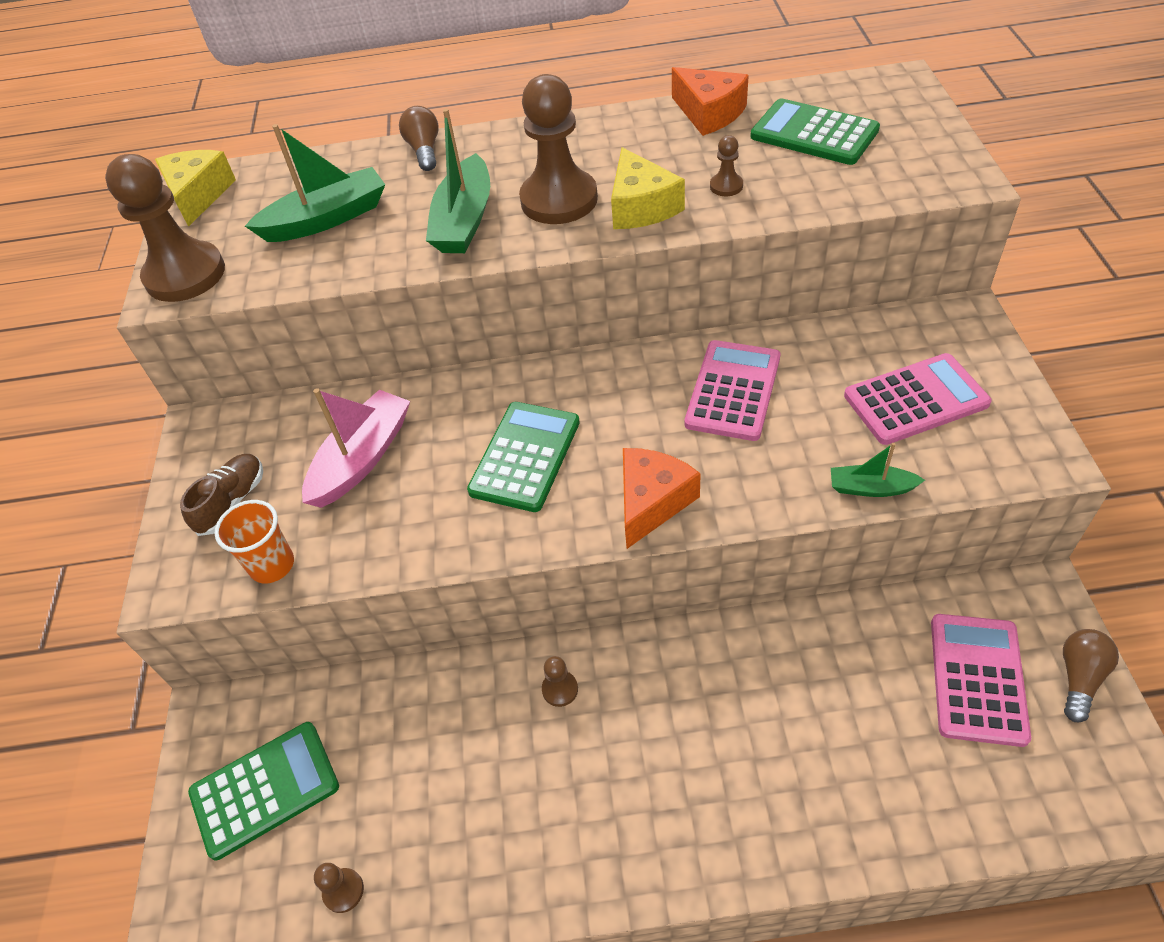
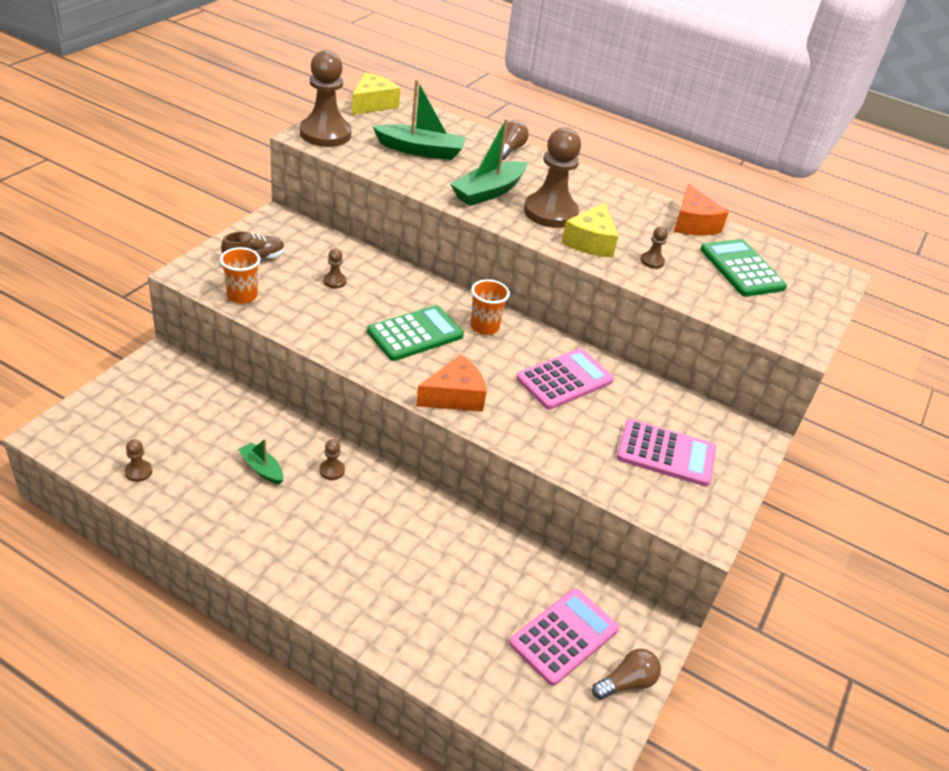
camera: 25 degrees right, 10 degrees down
green calculator [188,722,339,860] -> none
pink boat [302,388,410,508] -> brown pawn [323,249,346,289]
green boat [831,443,925,497] -> green boat moved to [238,438,283,485]
none -> orange cup [471,279,510,335]

